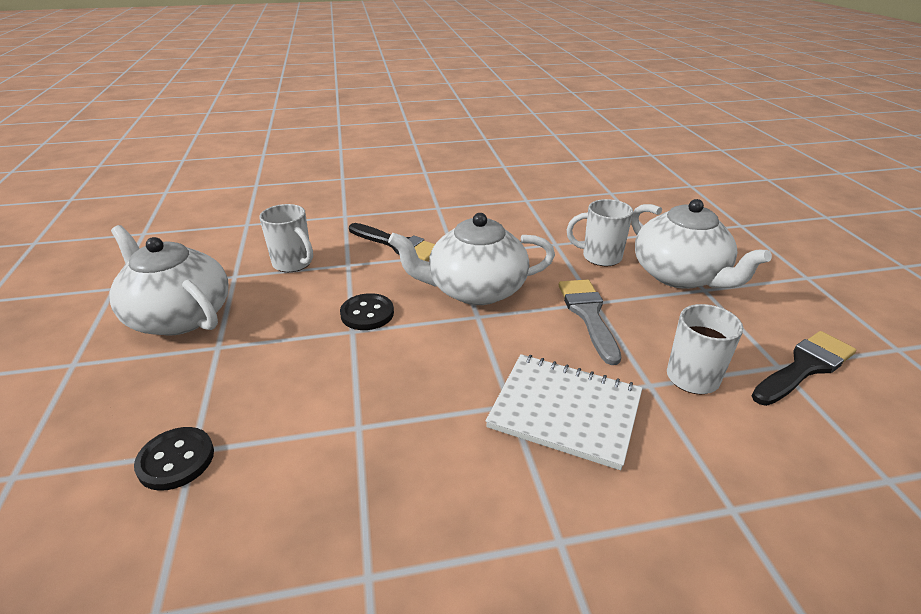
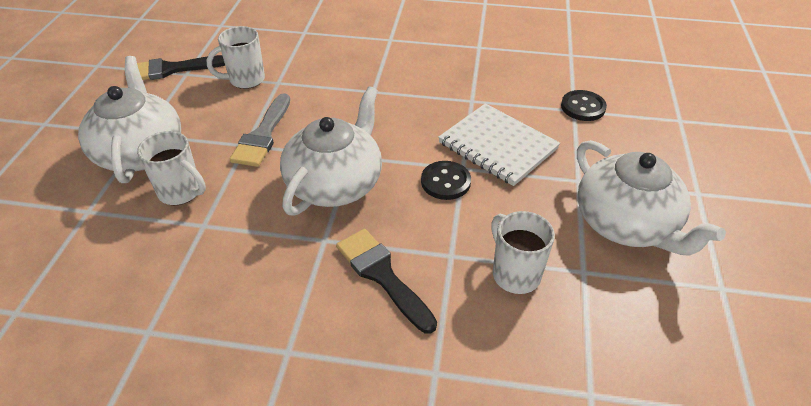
camera: 160 degrees left, 10 degrees up
white teapot [388,213,555,305] -> white teapot turned 75 degrees counterclockwise [280,86,382,215]
white notebook [486,354,642,470] -> white notebook moved to [438,103,560,186]

